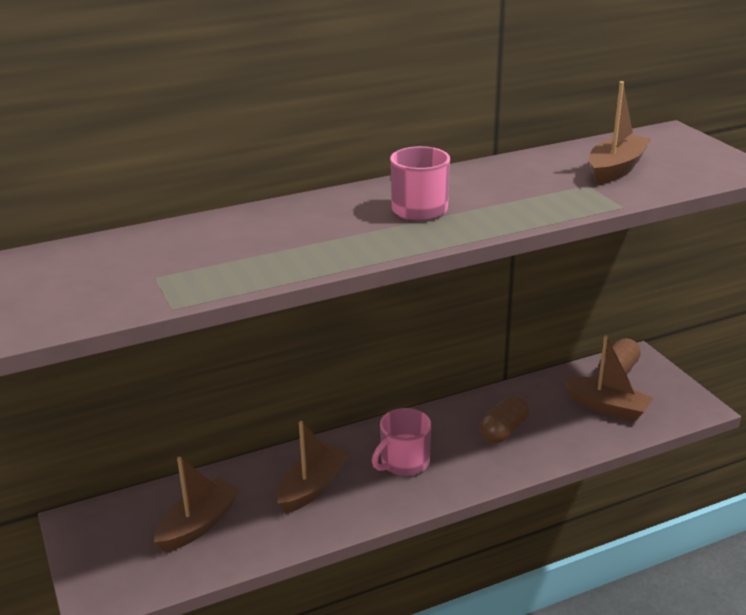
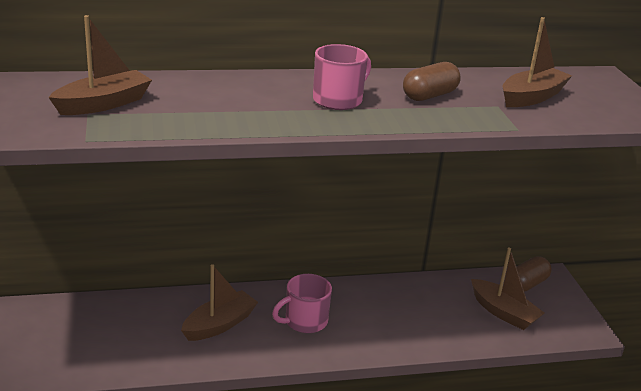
camera: 10 degrees right, 0 degrees up
brown boat [154,457,240,552] -> brown boat moved to [49,15,152,115]
brown capsule [480,396,529,444] -> brown capsule moved to [403,62,461,101]

